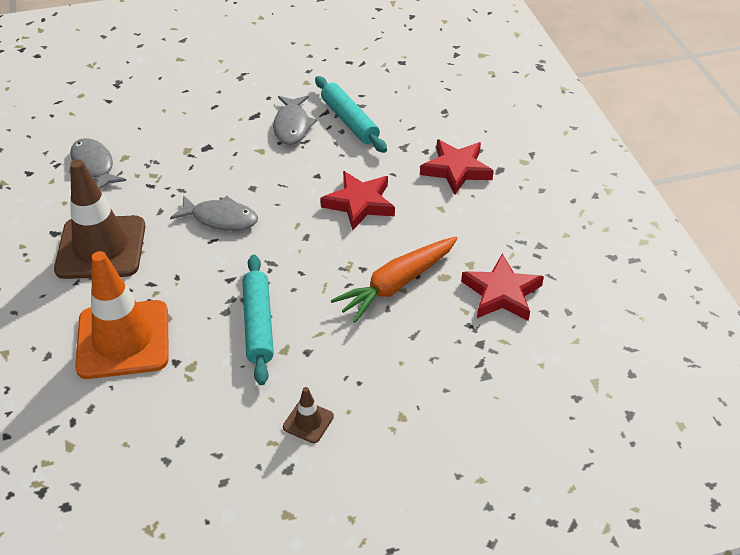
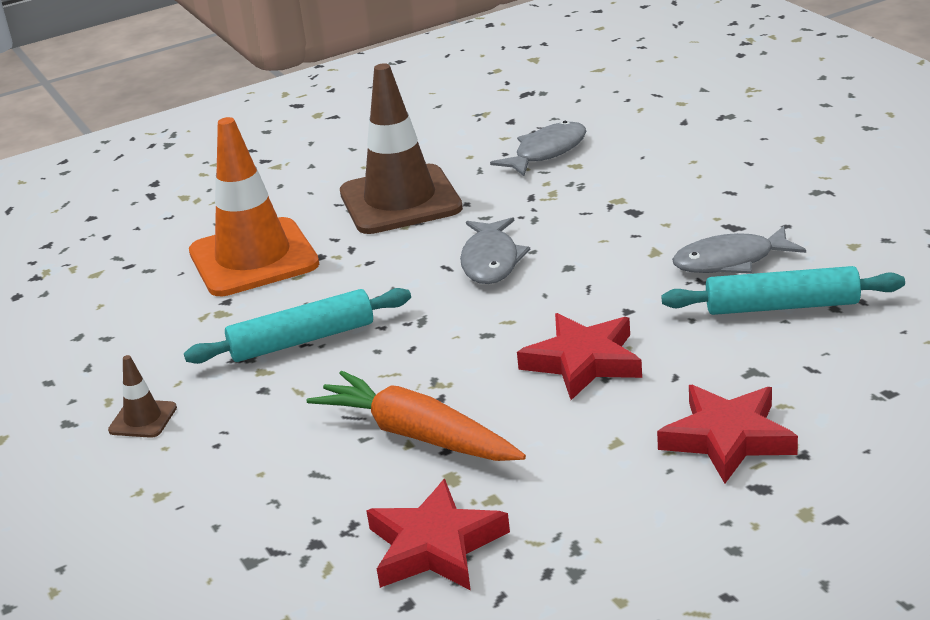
camera: 80 degrees right, 15 degrees down
turquoise rolling pin [315,76,387,153] -> turquoise rolling pin turned 45 degrees clockwise [661,266,905,315]

